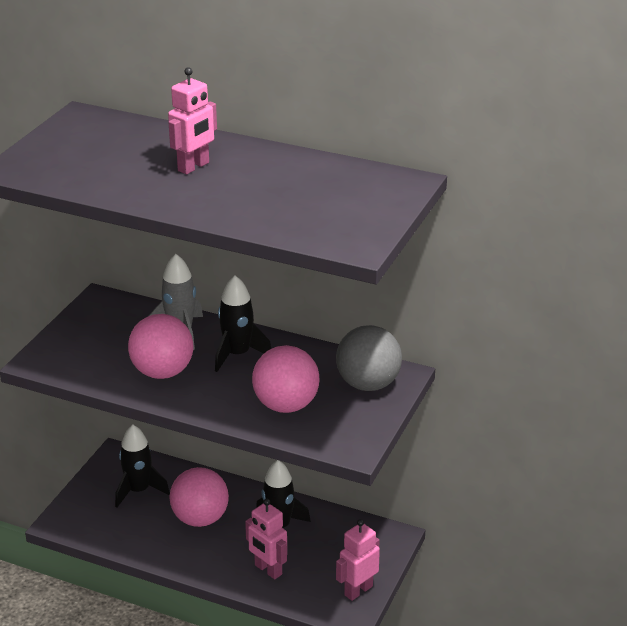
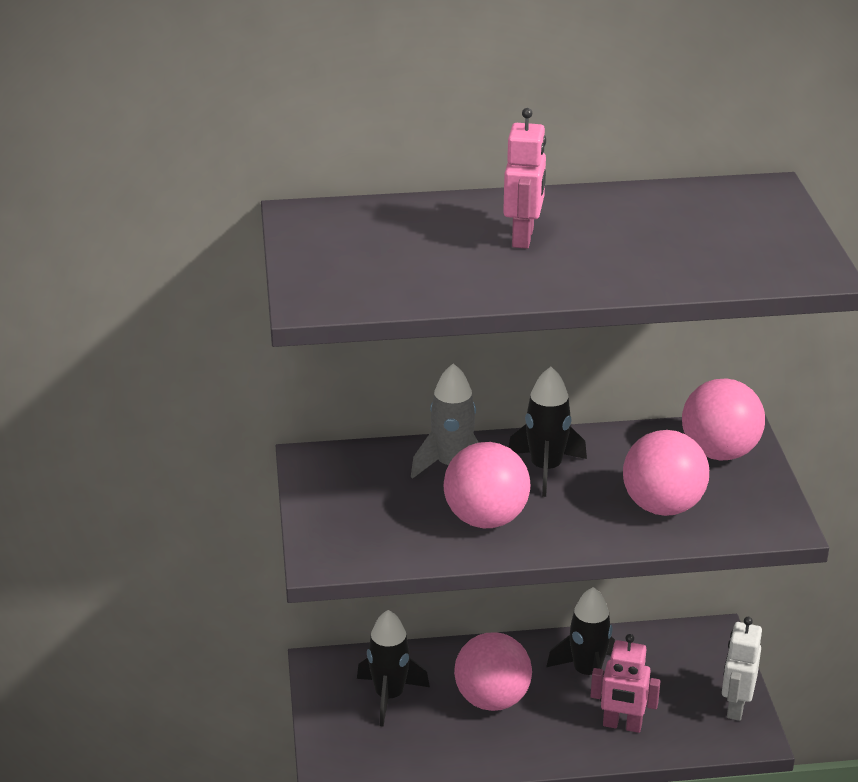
camera: 30 degrees left, 0 degrees up
grey ball [336,325,402,391] -> pink ball [682,379,765,460]
pink robot [336,519,380,601] -> white robot [722,617,762,721]

